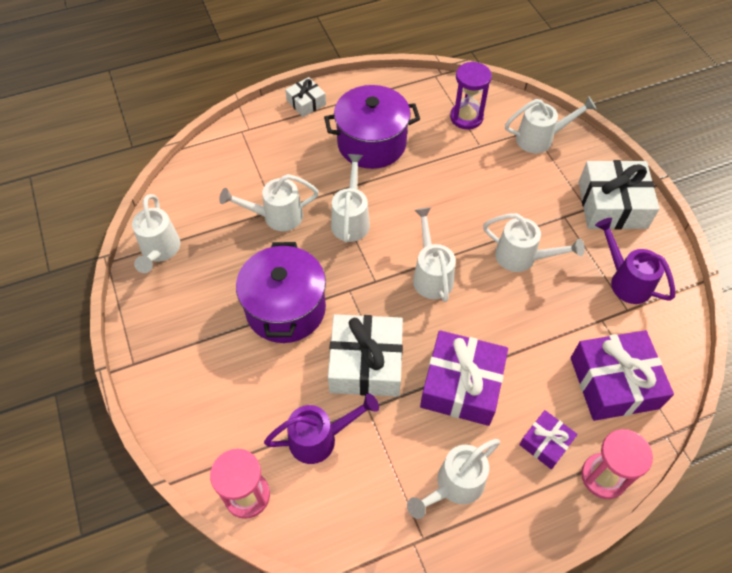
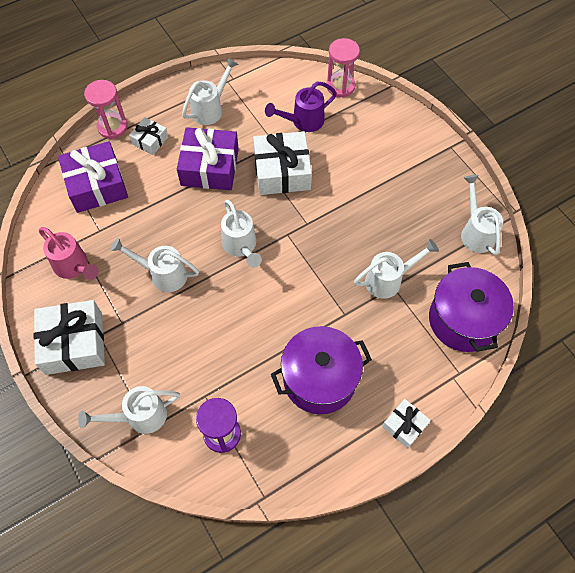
camera: 170 degrees right, 5 degrees up
purple pot [236,242,326,343] -> purple pot moved to [429,262,514,352]
white watering can [331,154,370,243] -> none
purple gift [519,410,578,469] -> white gift [129,117,168,155]
purple watering can [595,218,675,304] -> pink watering can [39,227,98,280]

